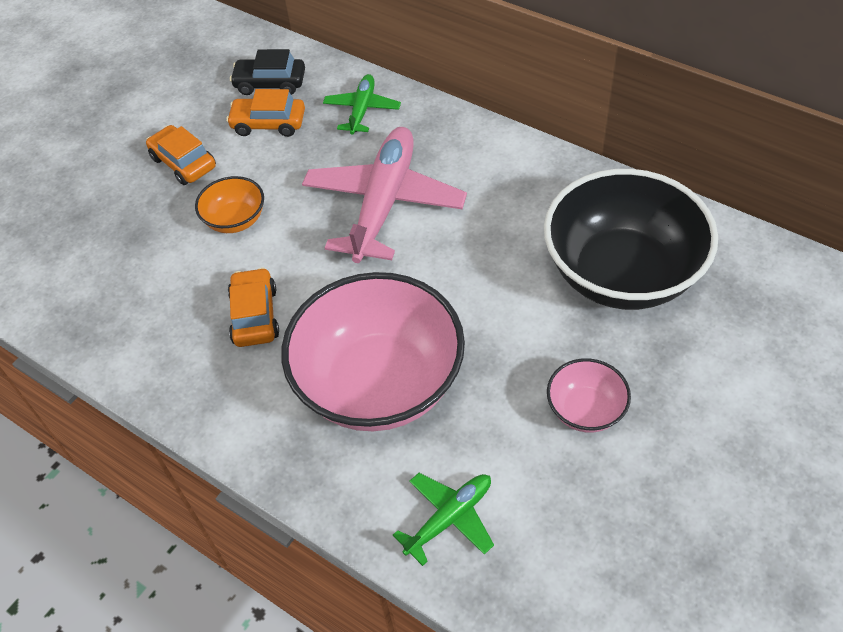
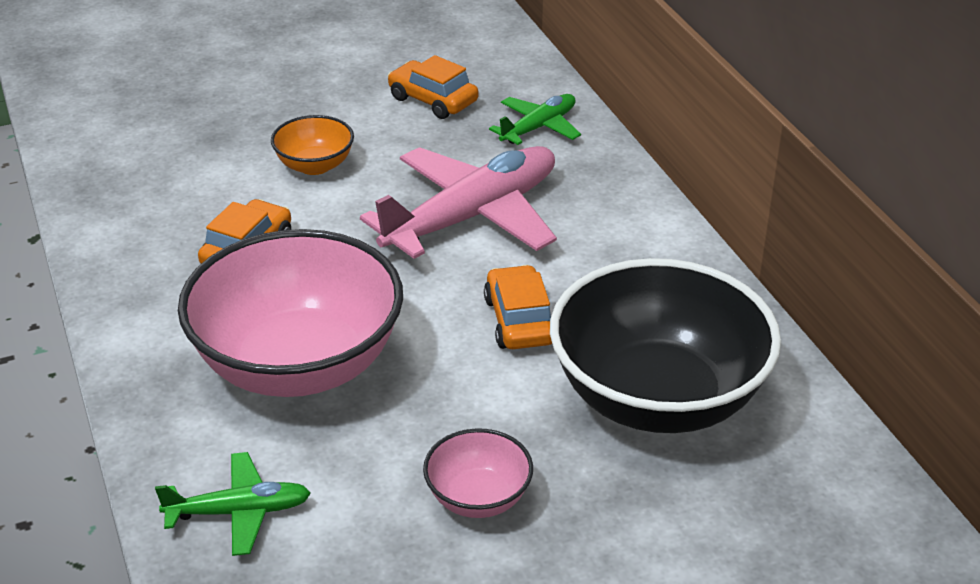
camera: 30 degrees right, 15 degrees down
orange car [146,125,216,185] -> orange car moved to [484,265,552,349]
black car [230,49,305,95] -> none

